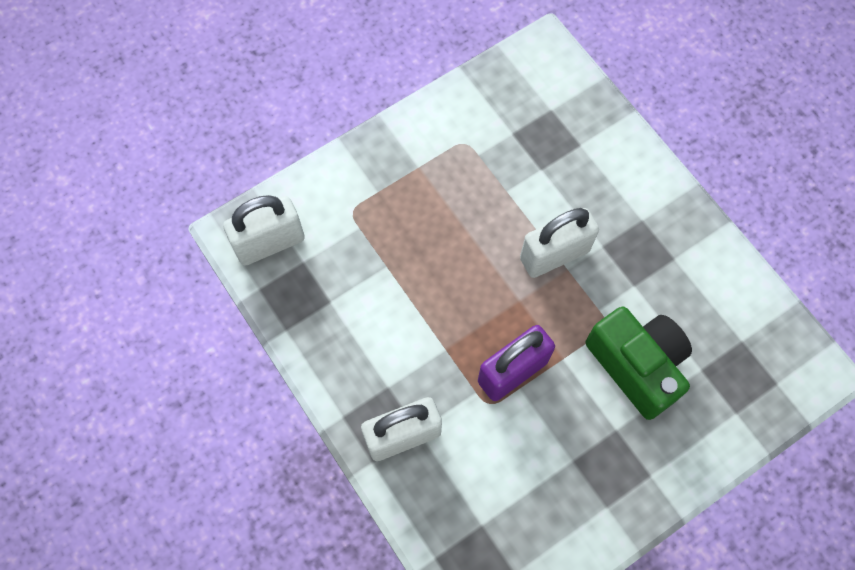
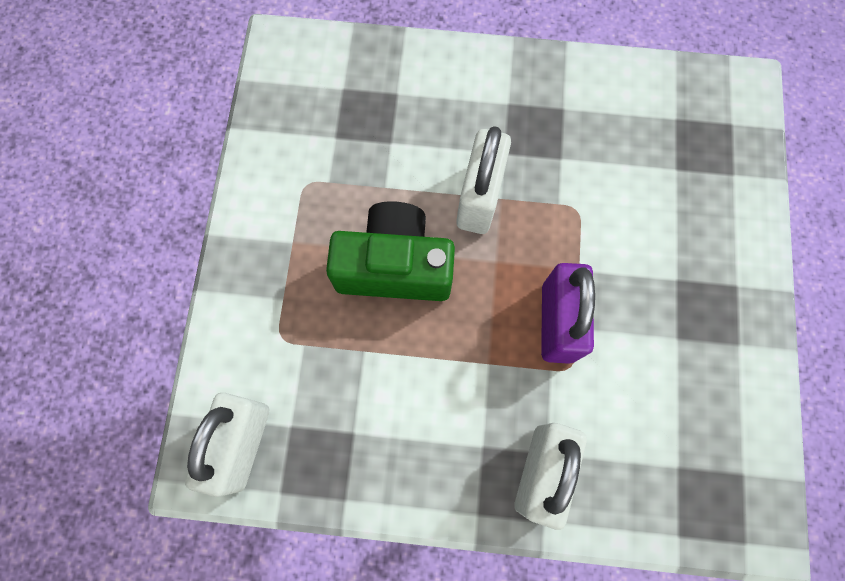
camera: 50 degrees left, 5 degrees up
green camera [585,307,692,420] -> green camera moved to [326,201,455,301]

